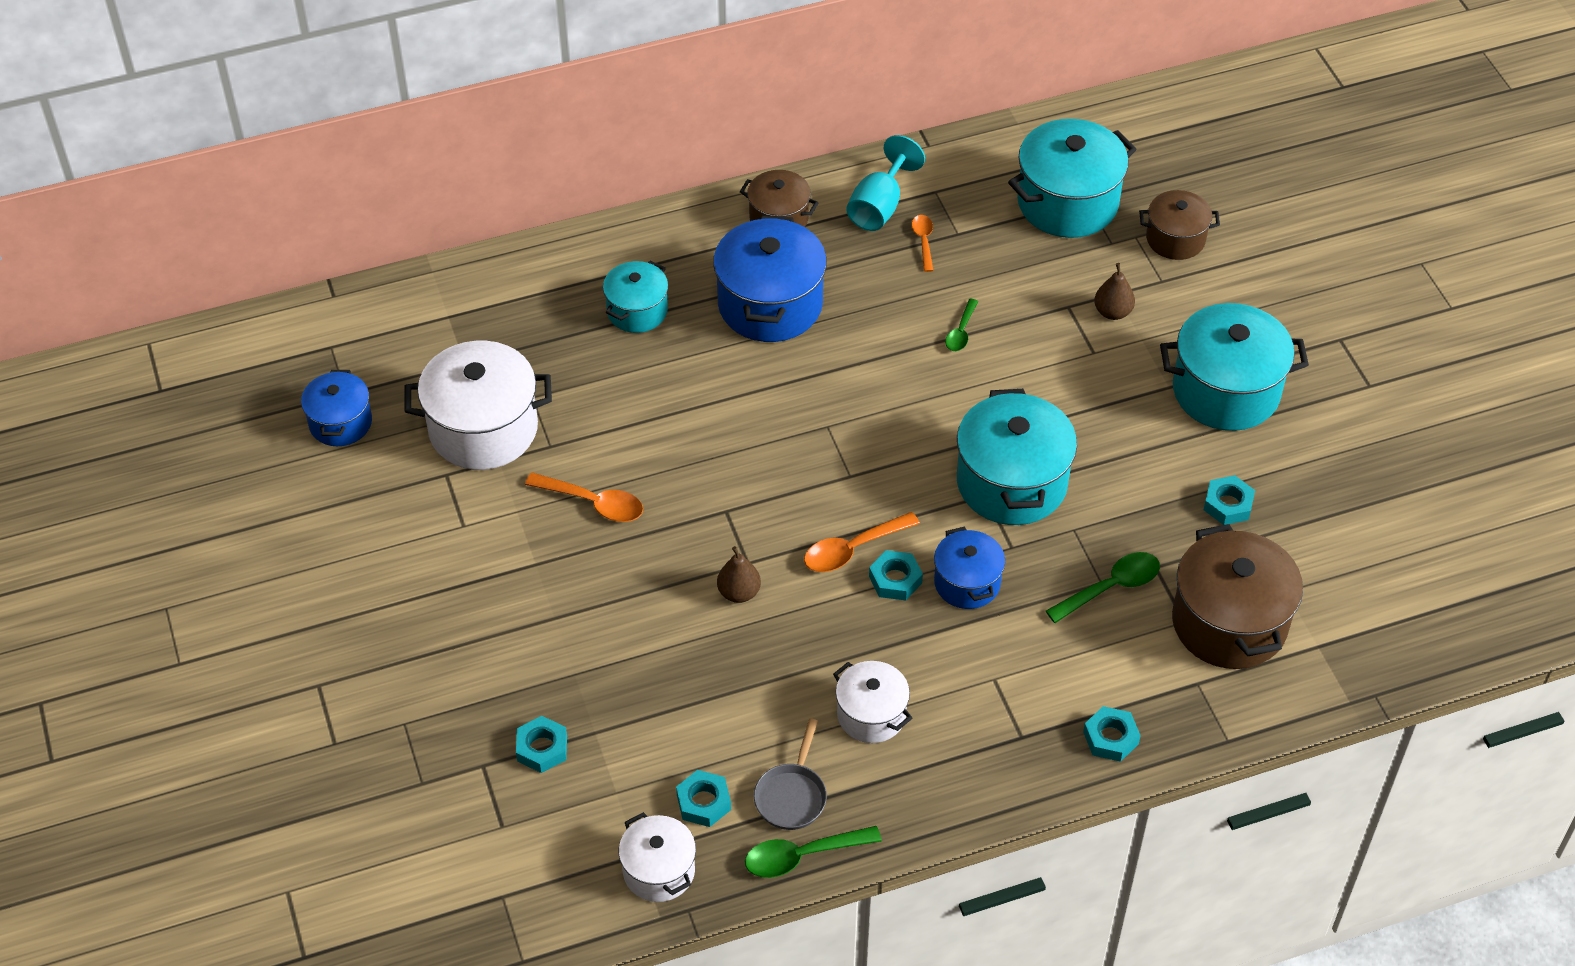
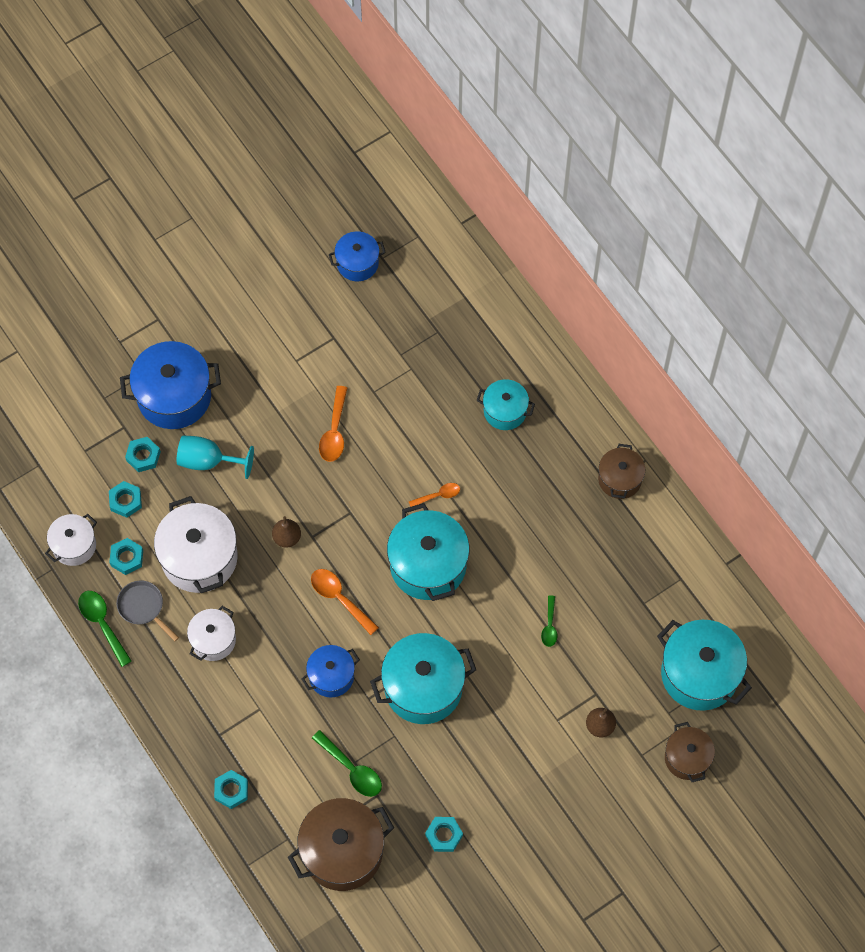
camera: 75 degrees right, 15 degrees up
white pot [404,341,552,470] -> white pot moved to [154,496,238,593]
blue pot [713,215,827,342] -> blue pot moved to [120,341,221,429]
grey pan [754,719,827,830] -> grey pan turned 45 degrees clockwise [117,581,179,641]
turquoise goblet [846,135,925,231] -> turquoise goblet moved to [177,436,254,479]
turquoise nut [869,550,923,600] -> turquoise nut moved to [109,481,142,518]
orange spoon [912,215,934,272] -> orange spoon moved to [409,483,460,507]
green spoon [945,299,978,351] -> green spoon turned 90 degrees counterclockwise [541,595,558,647]
turquoise pot [1160,303,1309,431] -> turquoise pot moved to [387,503,470,601]

